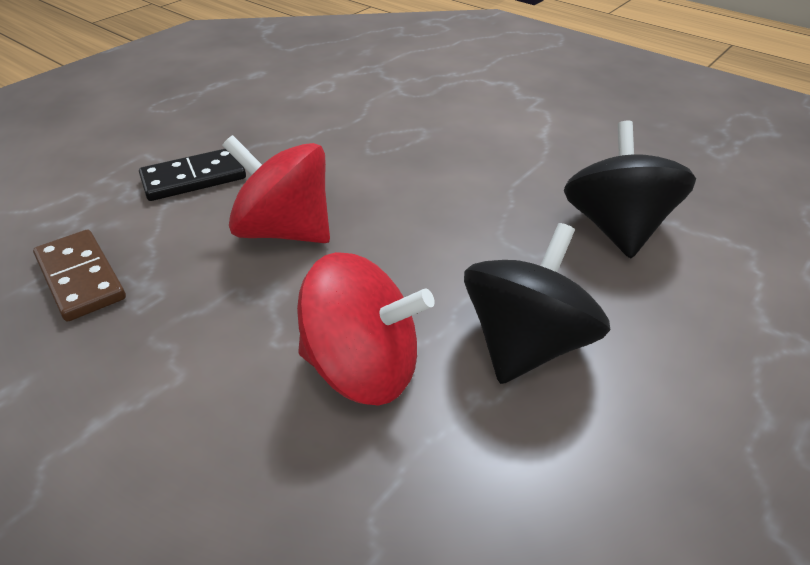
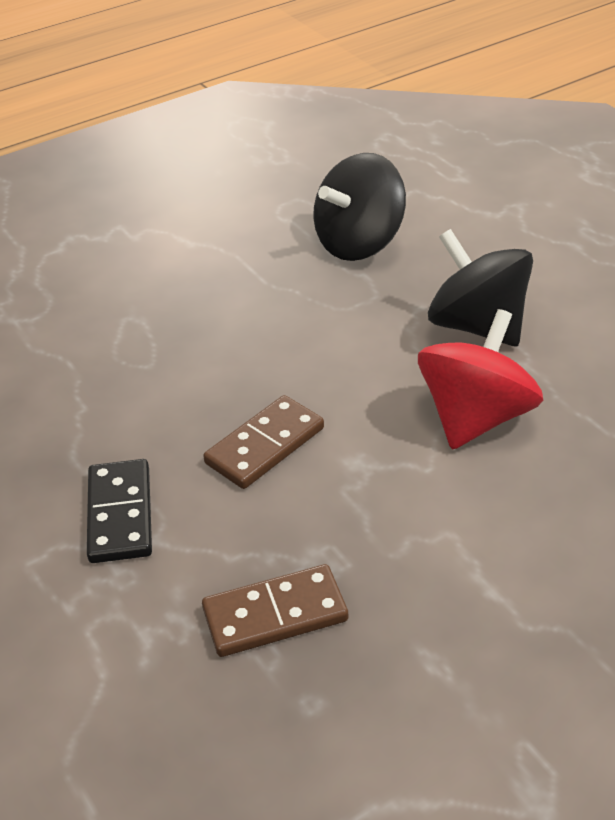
camera: 70 degrees left, 0 degrees up
red spinning top [222,135,330,243] -> brown domino [203,395,324,489]
black spinning top [564,121,696,258] -> black spinning top turned 60 degrees counterclockwise [313,153,406,261]

